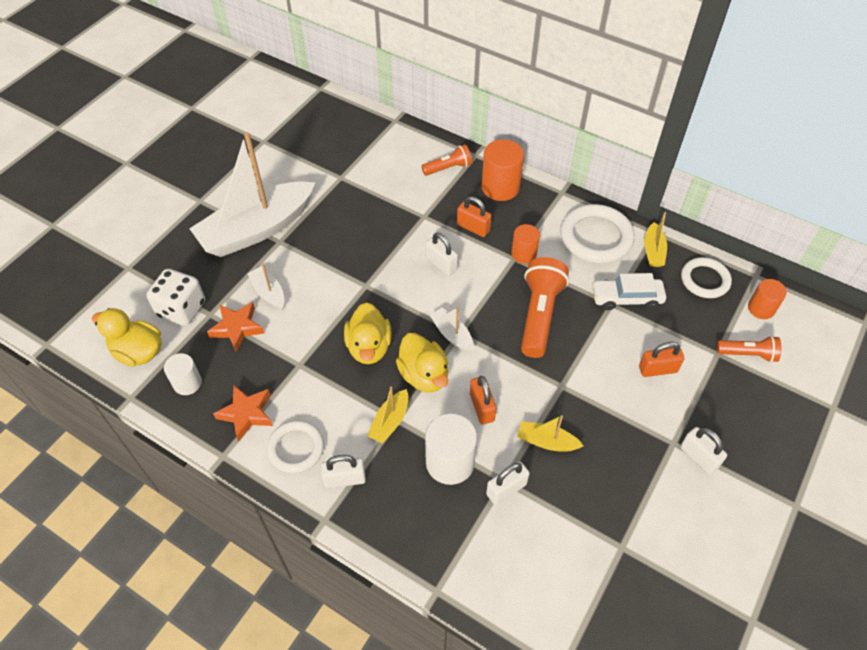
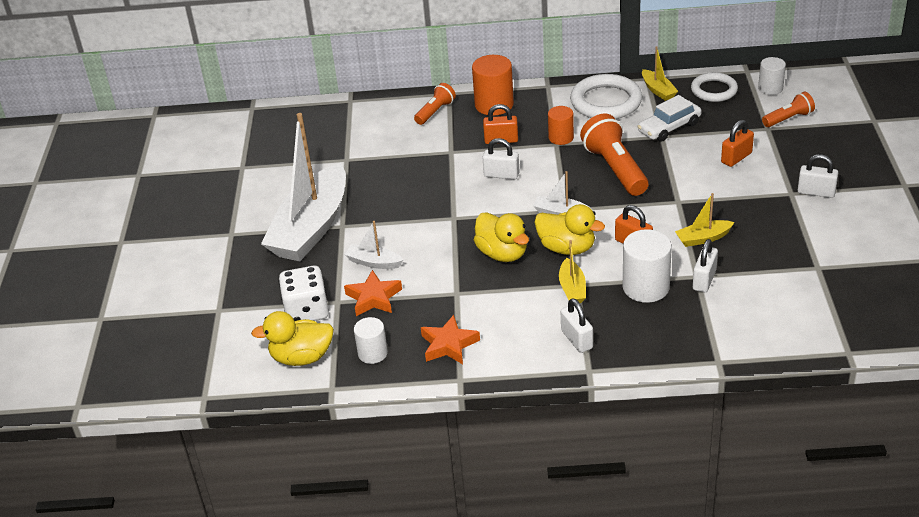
camera: 30 degrees left, 15 degrees down
white ring [267,420,324,473] -> none
white padlock [321,455,366,488] -> white padlock turned 75 degrees counterclockwise [561,298,593,353]
orange cylinder [748,279,787,319] -> white cylinder [758,57,786,95]

